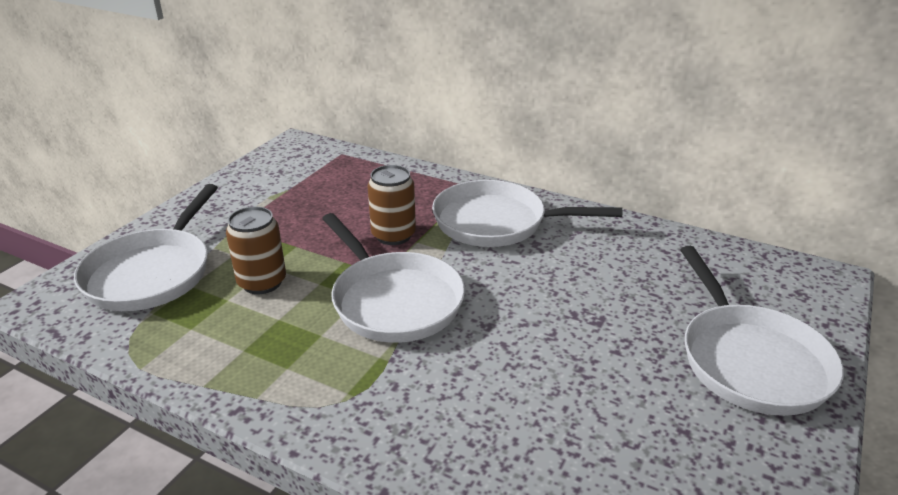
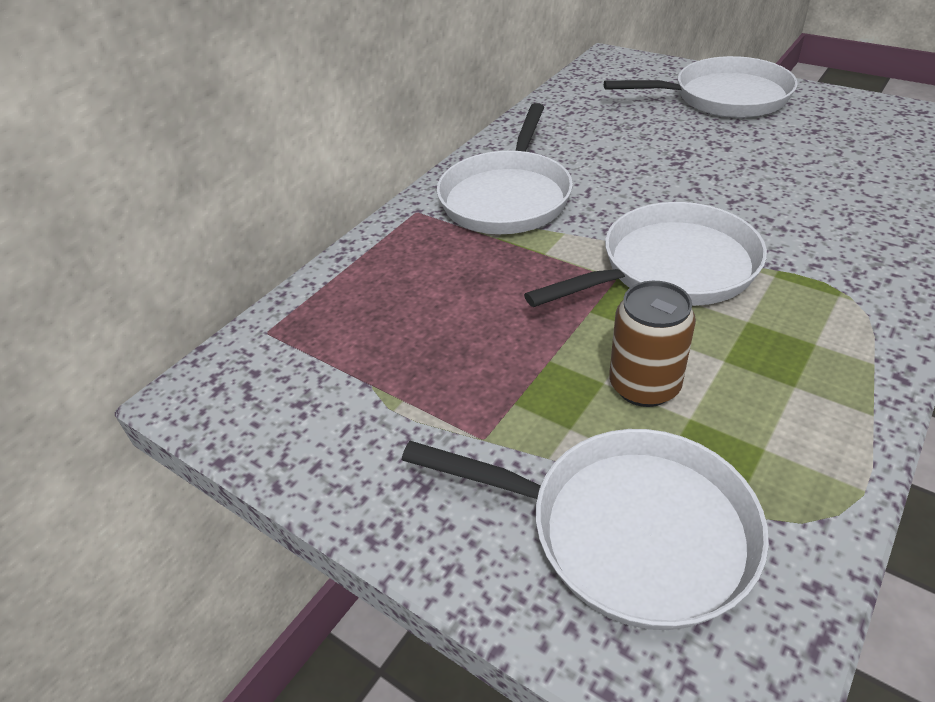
camera: 80 degrees left, 10 degrees up
brown can [368,165,416,245] -> none

